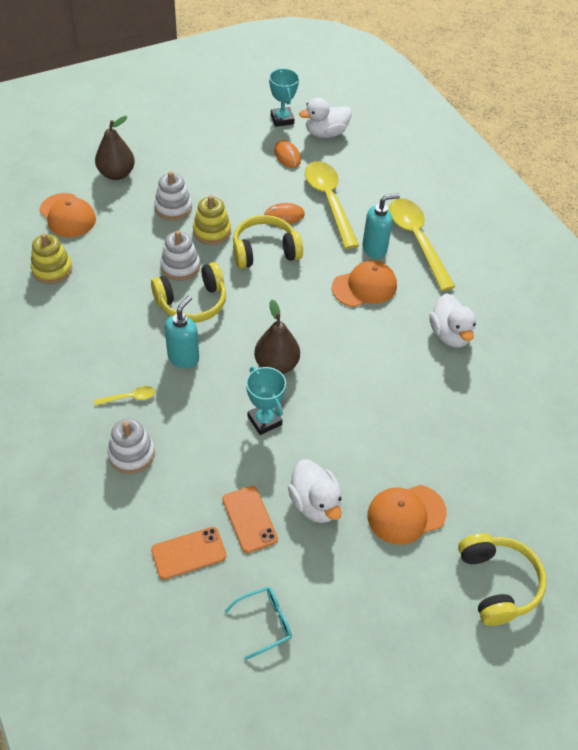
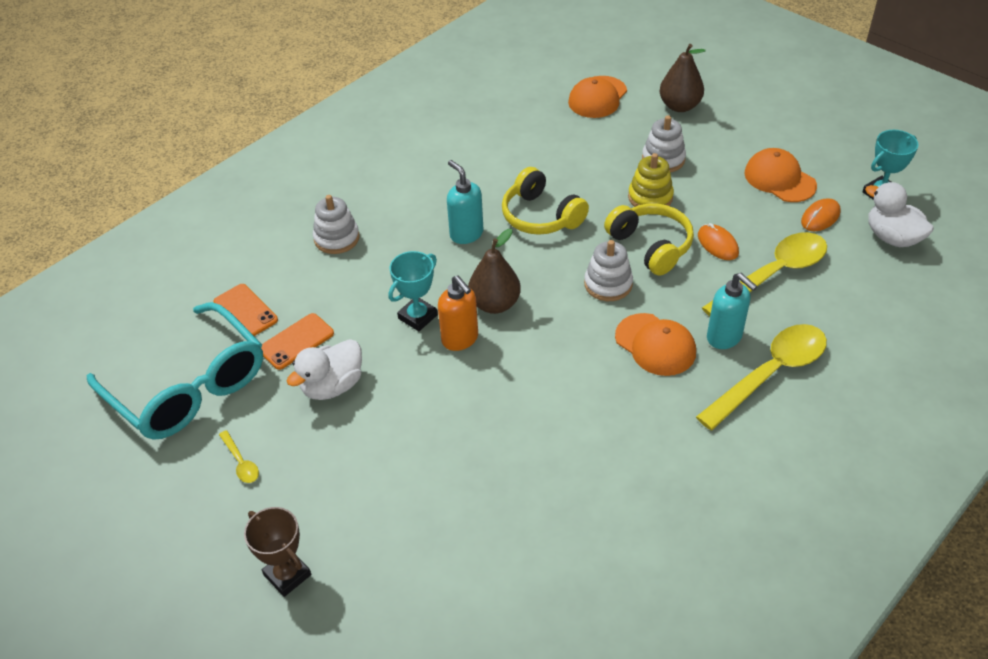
camera: 75 degrees right, 5 degrees down
yellow stacking toy [31,233,72,284] -> none
yellow spoon [94,386,155,406] -> yellow spoon moved to [219,430,259,483]
white stacking toy [160,230,200,281] -> white stacking toy moved to [584,240,633,301]
turquoise soap dispenser [164,295,199,368] -> turquoise soap dispenser turned 135 degrees counterclockwise [447,160,483,244]
turquoise glasses [225,587,292,660] -> turquoise glasses [87,302,263,440], size x2.48
orange cap [368,485,447,545] -> orange cap moved to [745,148,817,202]
white duck [429,293,476,347] -> none
yellow headphones [458,533,547,626] -> brown trophy [244,507,311,597]
none -> orange soap dispenser [438,276,478,351]

